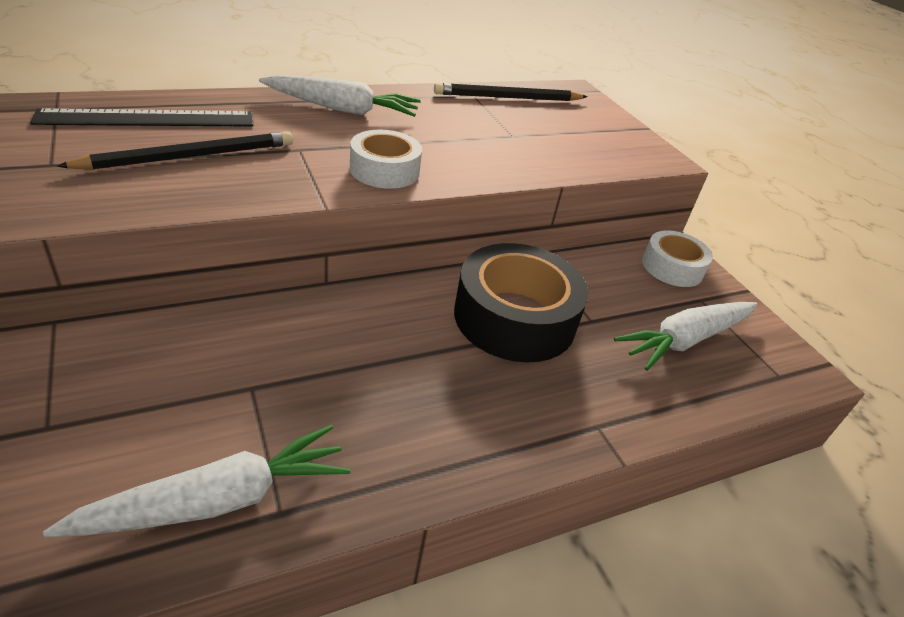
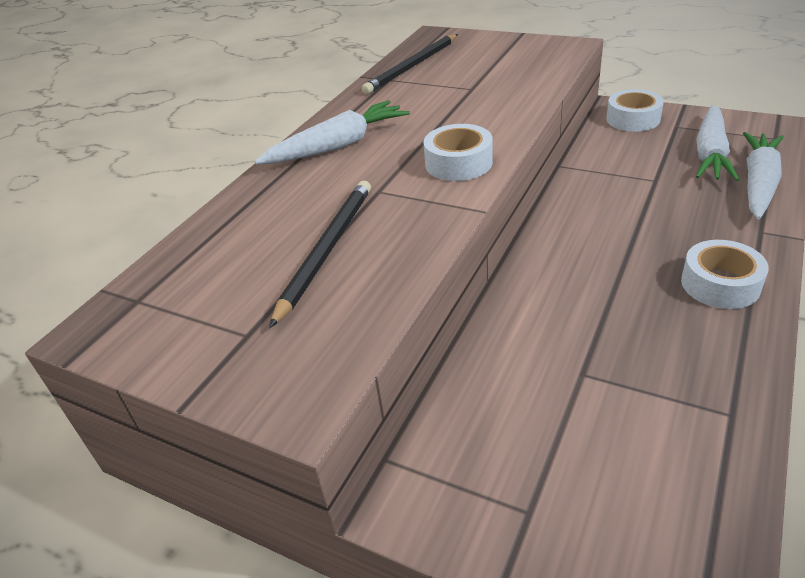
camera: 30 degrees left, 0 degrees up
black ruler [30,108,253,127] -> none
white carrot [43,425,351,537] -> white carrot moved to [743,132,784,219]
black tape [454,243,588,362] -> none
none -> white tape [681,240,769,309]

